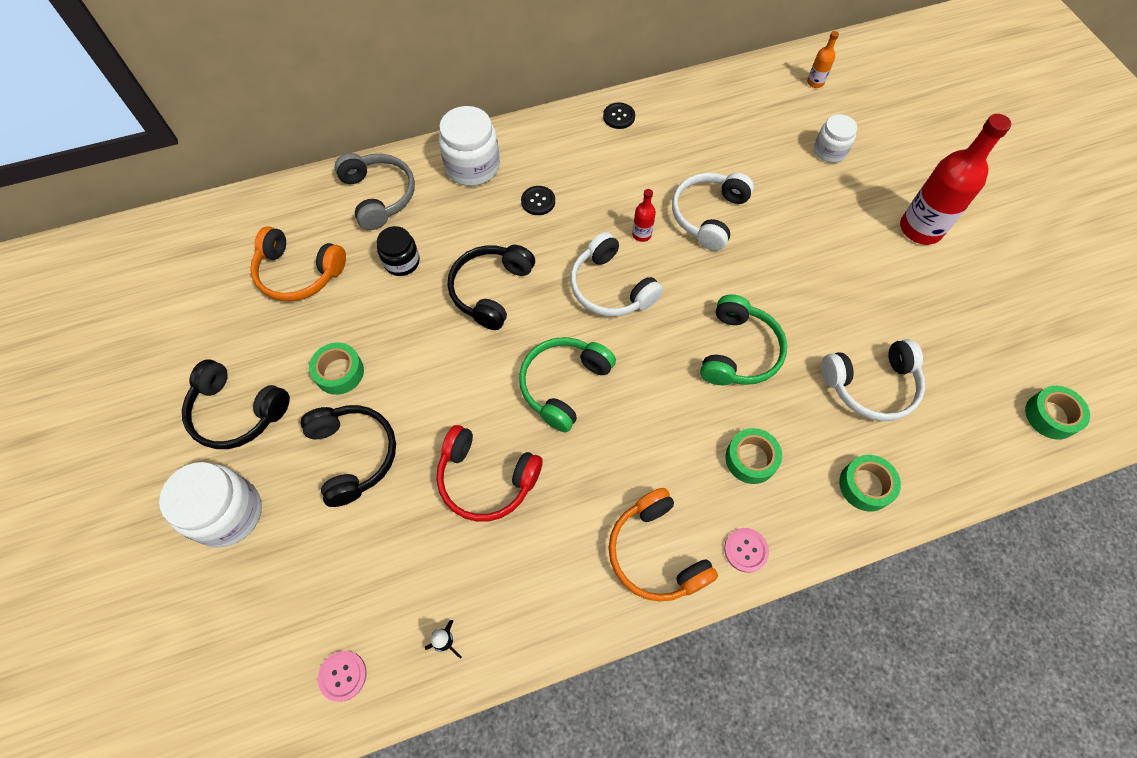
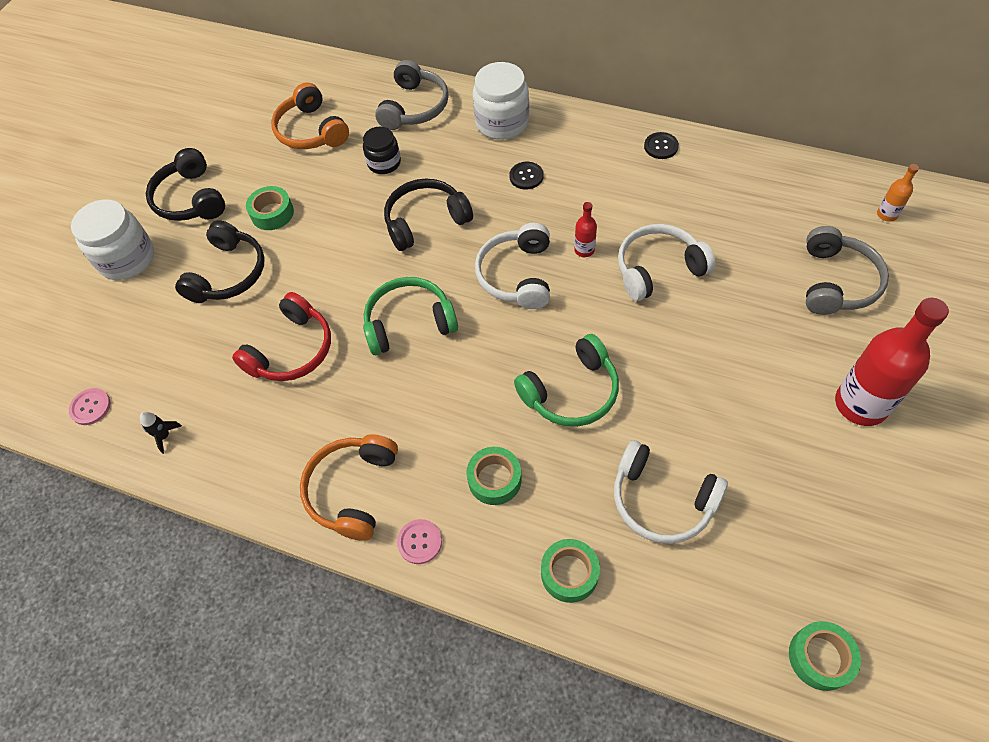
camera: 45 degrees right, 5 degrees down
red headphones [436,425,543,522] -> red headphones turned 120 degrees counterclockwise [232,292,331,381]
white jar [814,114,857,163] -> grey headphones [806,226,889,315]

